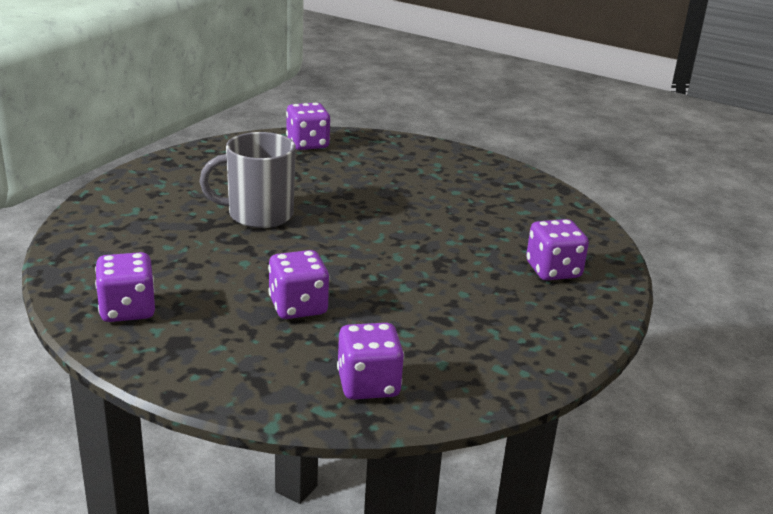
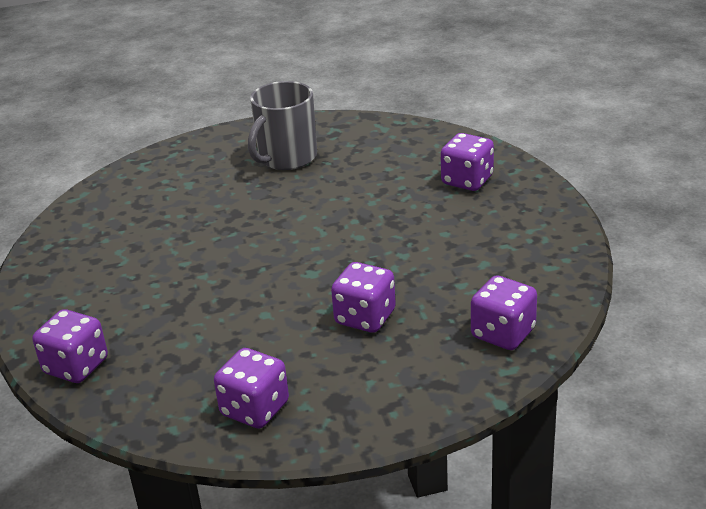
camera: 40 degrees left, 5 degrees up
grey mug [200,132,296,228] -> grey mug moved to [248,81,317,170]
purple dice [286,103,330,150] -> purple dice moved to [33,309,108,383]

